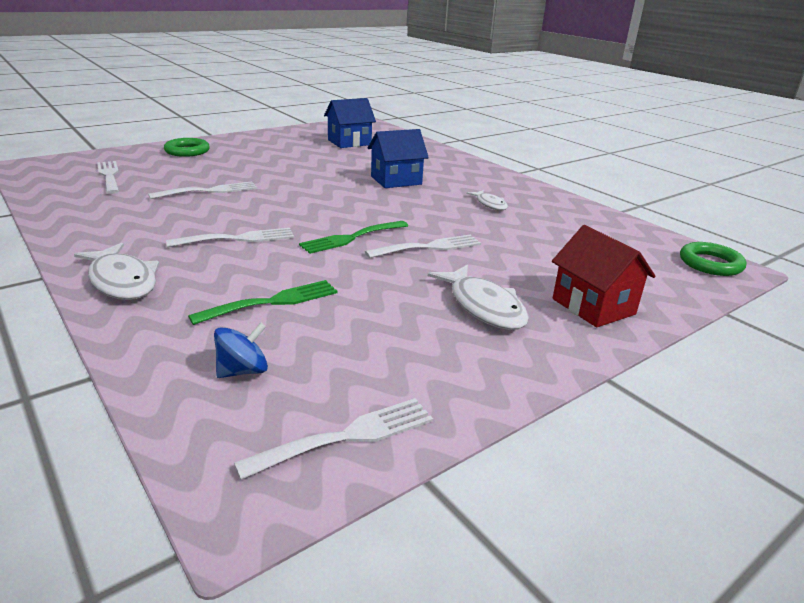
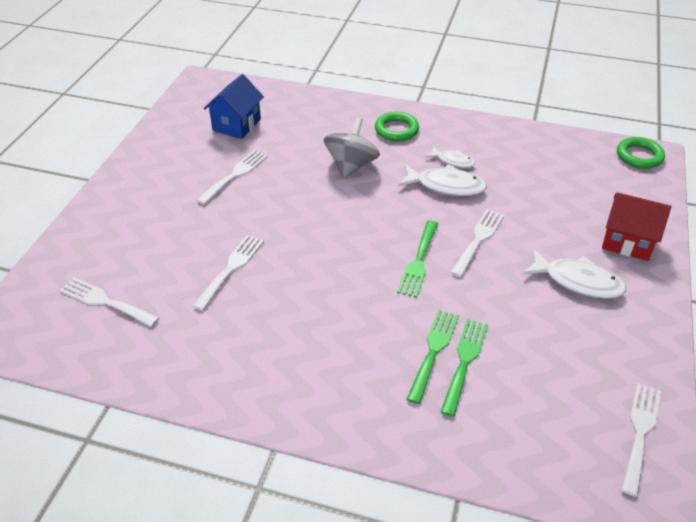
camera: 35 degrees left, 15 degrees up
white fish [74,243,159,300] -> white fish moved to [398,164,487,196]
green ring [164,138,210,157] -> green ring moved to [375,112,419,141]
white fork [166,228,294,247] -> white fork moved to [196,150,268,205]
blue spinning top [214,323,268,378] -> none
blue house [368,129,429,188] -> grey spinning top [324,118,380,178]
none -> green fork [406,309,459,404]

